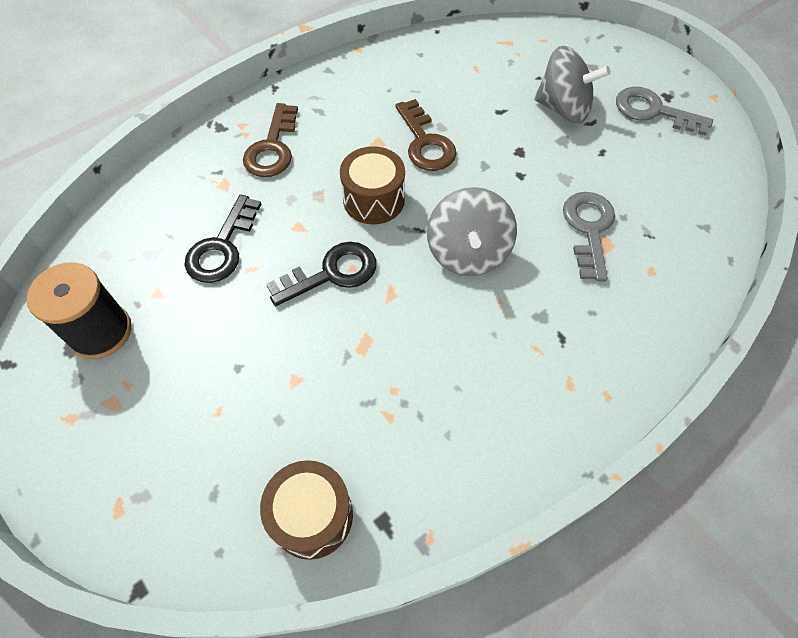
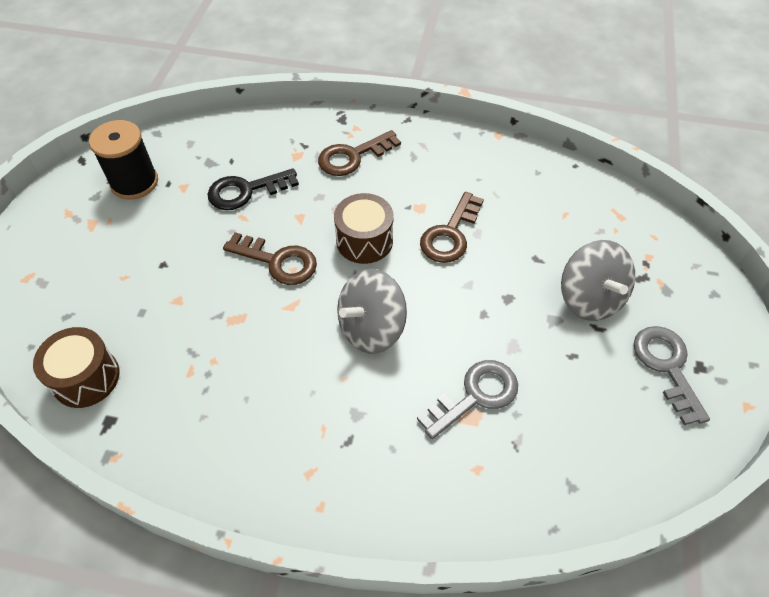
camera: 50 degrees right, 5 degrees down
black key [266,242,376,306] -> brown key [223,232,317,285]

